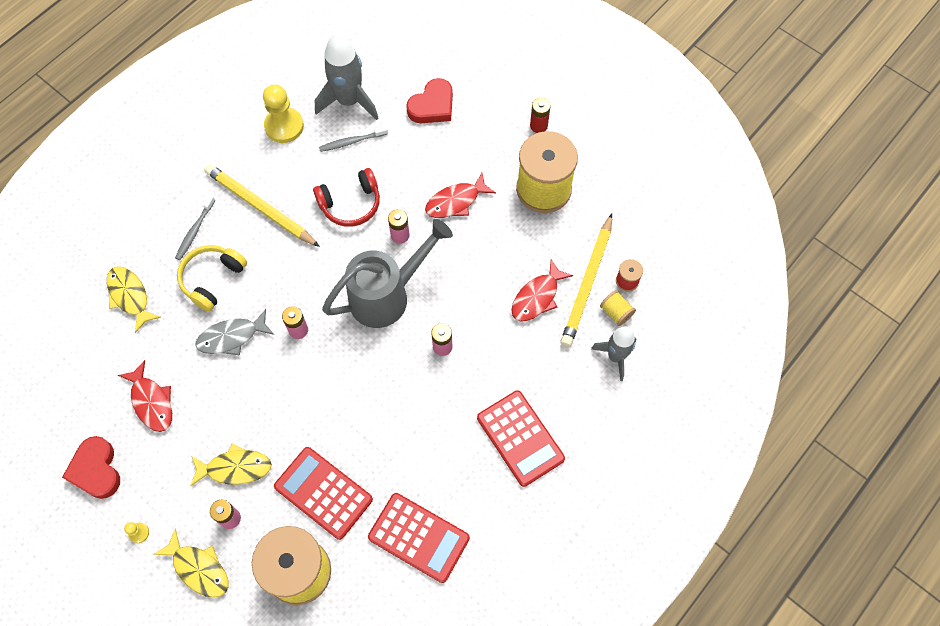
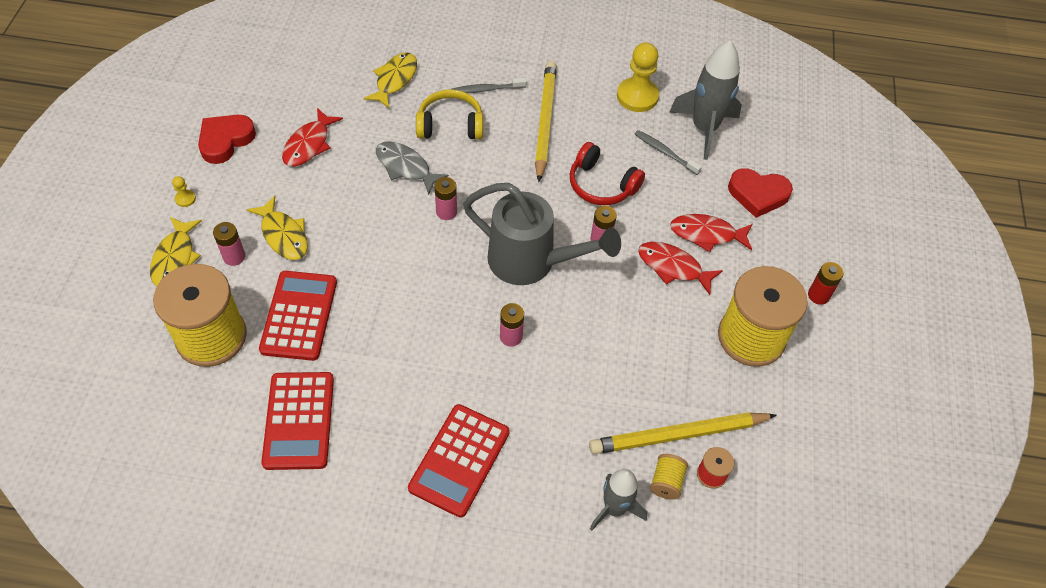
camera: 55 degrees right, 10 degrees down
red fish [511,260,573,322] -> red fish moved to [670,214,752,252]

